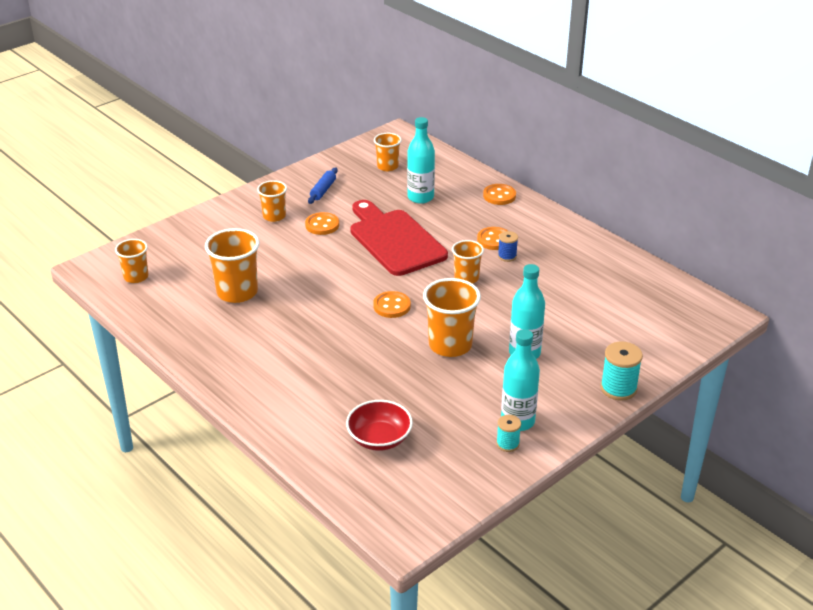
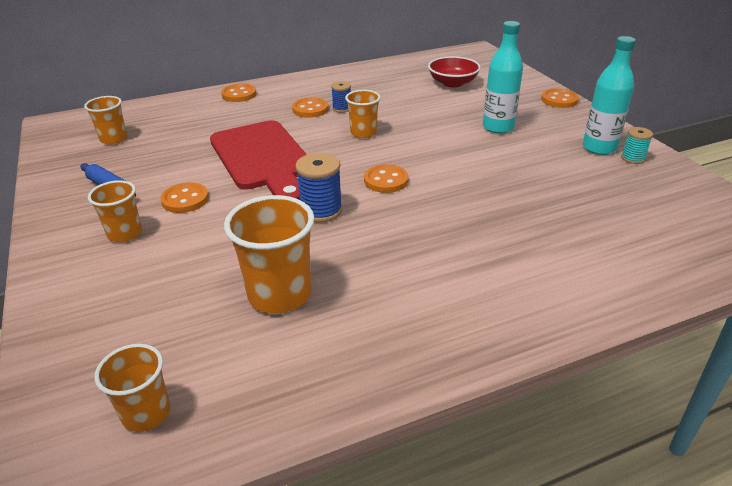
camera: 70 degrees left, 0 degrees up
red bowl [346,400,413,451] -> red bowl moved to [428,56,481,87]
red cutting board [350,200,448,276] -> red cutting board turned 105 degrees counterclockwise [210,120,307,200]
turquoise bottle [407,117,435,204] -> none
orange cup [423,278,481,357] -> none
turquoise spool [600,341,643,401] -> orange button [541,88,579,108]
none -> blue spool [295,153,342,223]

